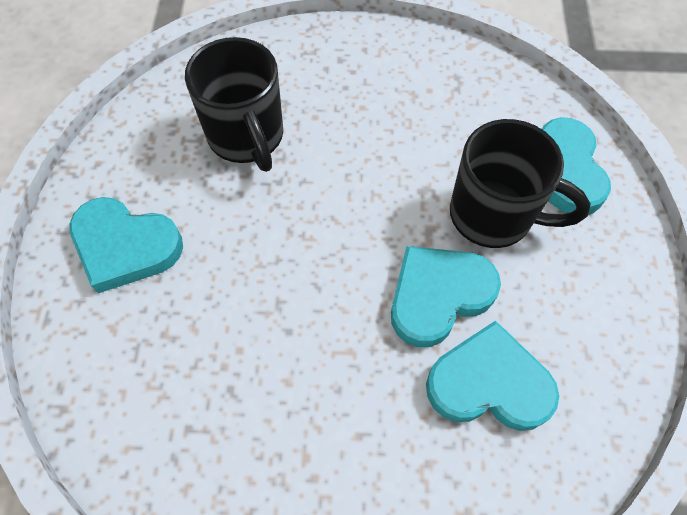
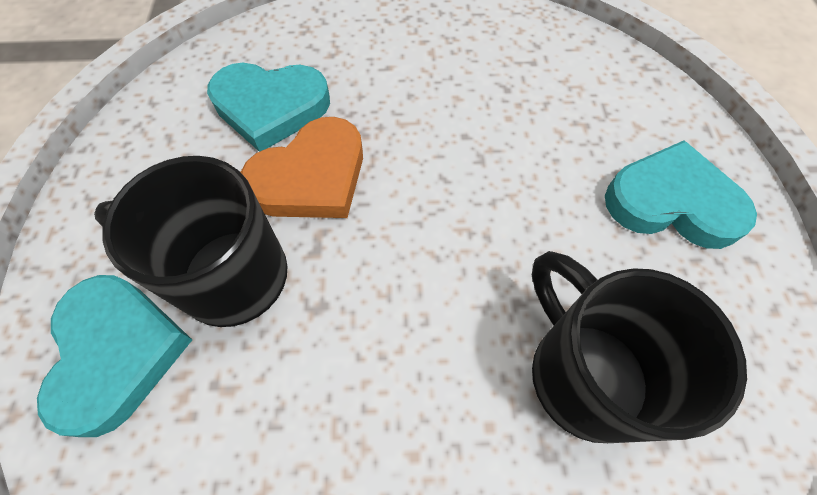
camera: 175 degrees right, 0 degrees up
turquoise heart [391,246,501,347] -> orange heart [241,117,363,218]

